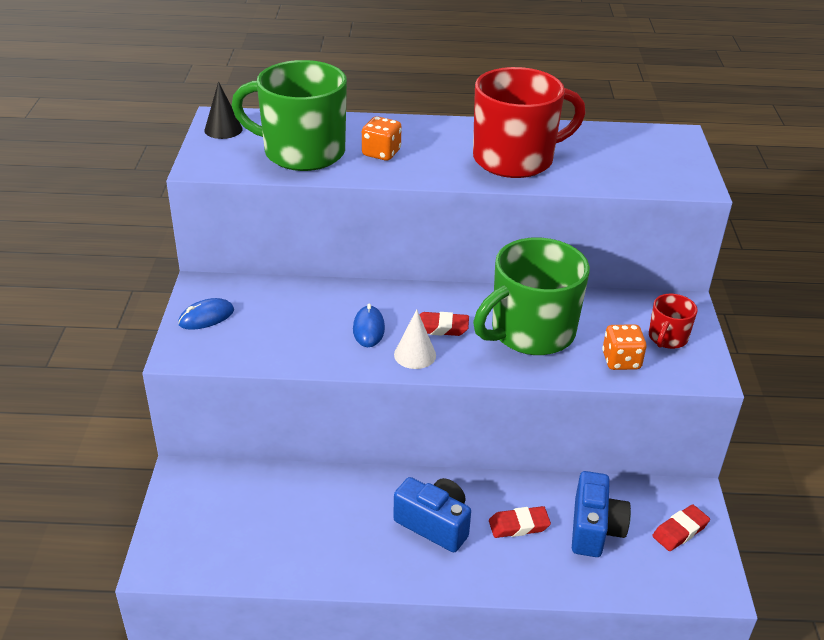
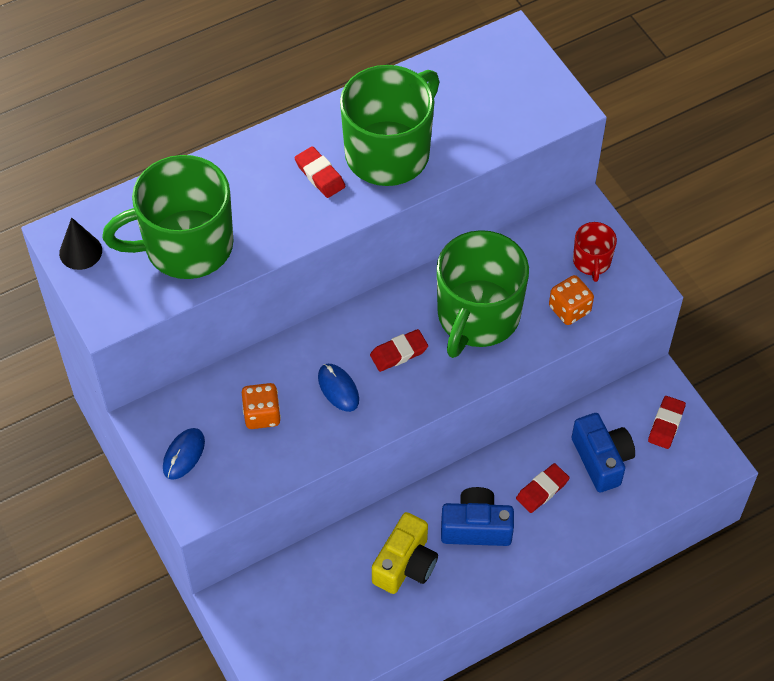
camera: 30 degrees left, 20 degrees up
orange dice [362,116,402,161] -> orange dice moved to [242,383,281,429]
white cone [394,309,436,369] -> none
red mug [473,67,586,178] -> green mug [340,65,439,186]
none -> red eraser [295,146,345,198]
none -> yellow camera [372,512,438,594]

